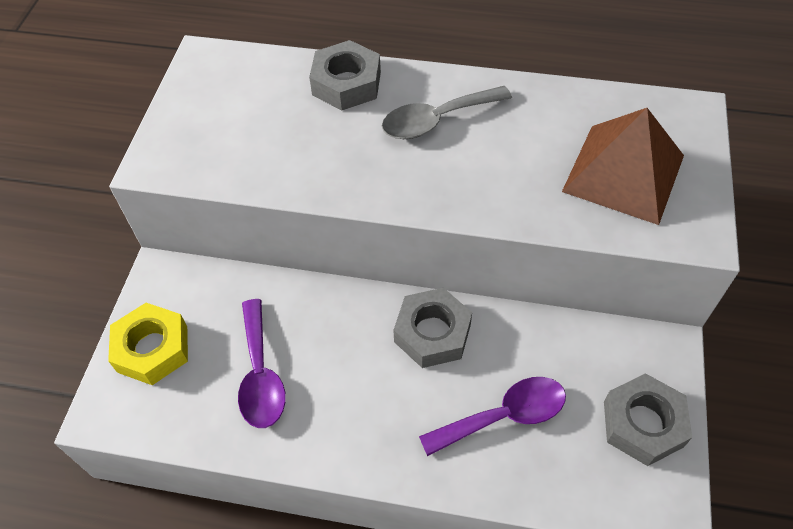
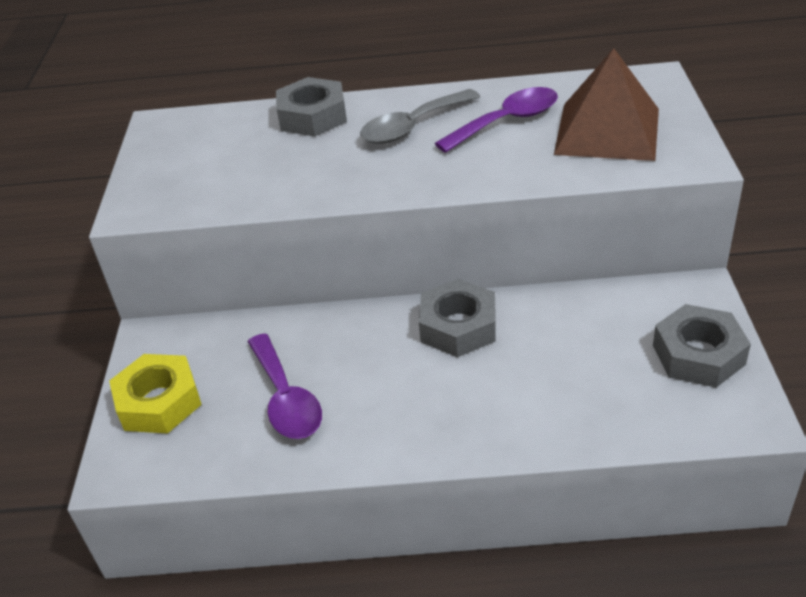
camera: 10 degrees left, 15 degrees down
purple spoon [419,377,566,456] -> purple spoon moved to [435,87,558,153]

